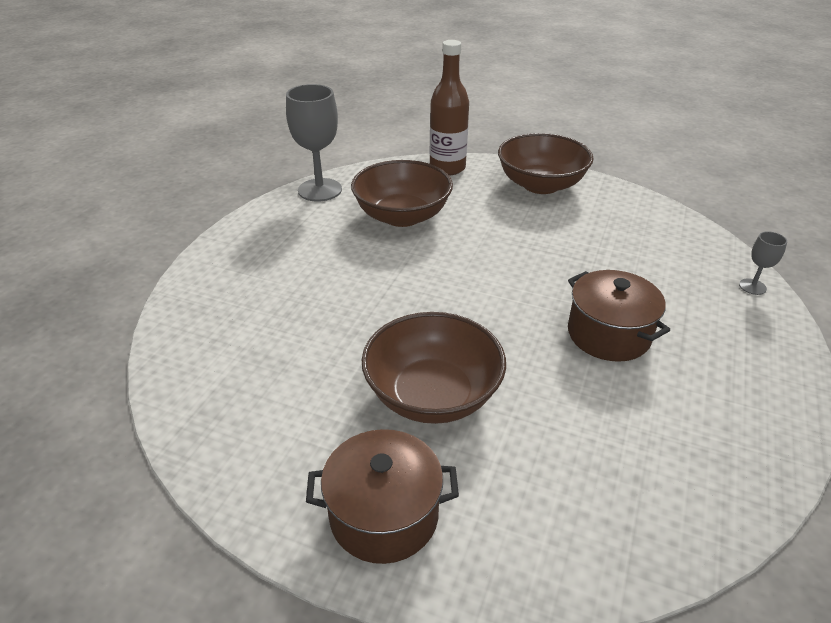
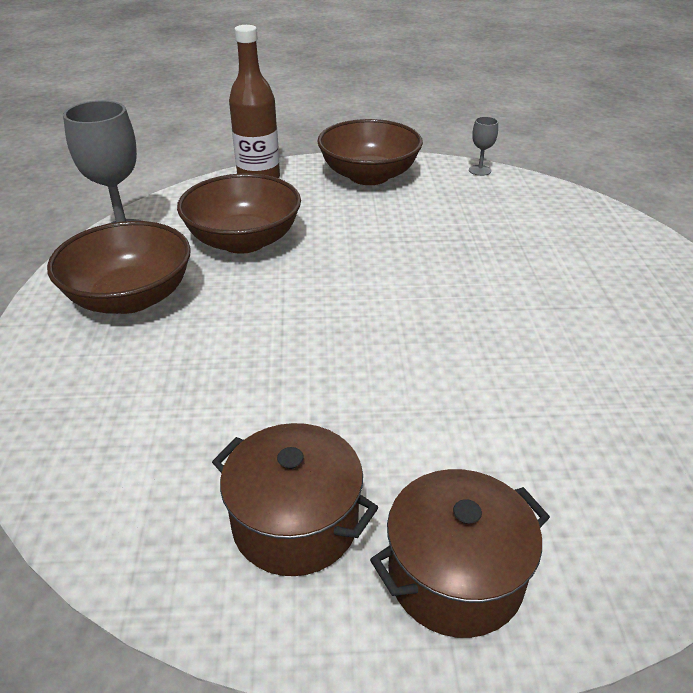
camera: 25 degrees left, 0 degrees up
brown bowl [362,312,506,424] -> brown bowl moved to [47,221,191,314]
brown pot [568,270,670,362] -> brown pot moved to [212,423,379,576]
grey goblet [739,231,787,295] -> grey goblet moved to [469,117,498,176]

